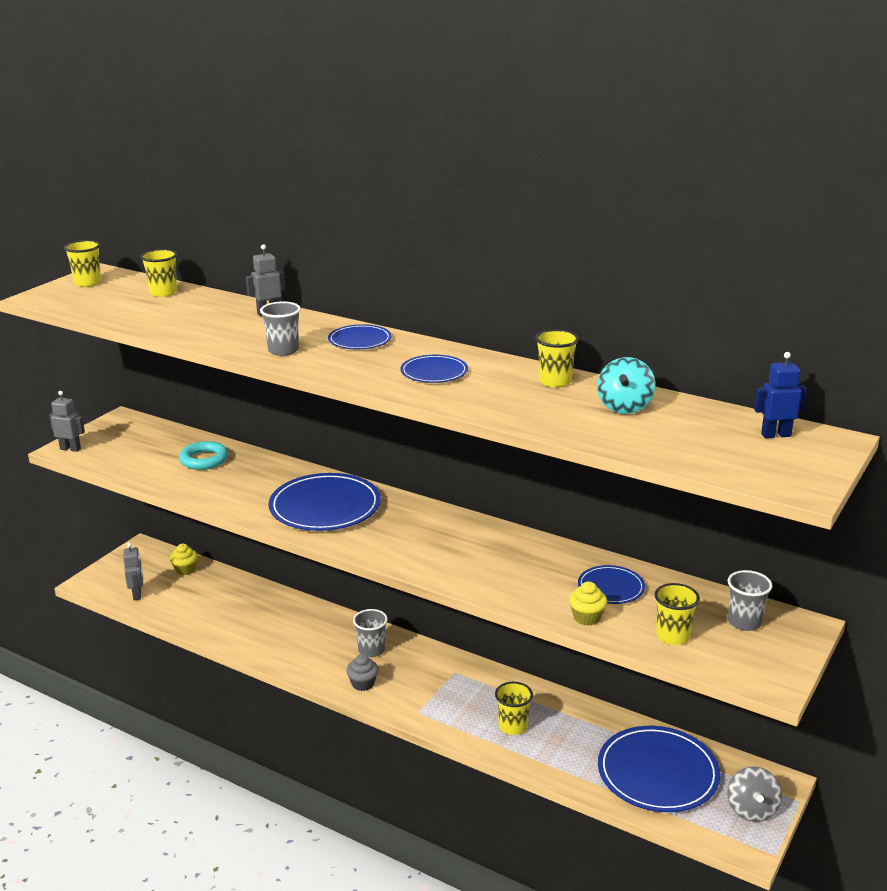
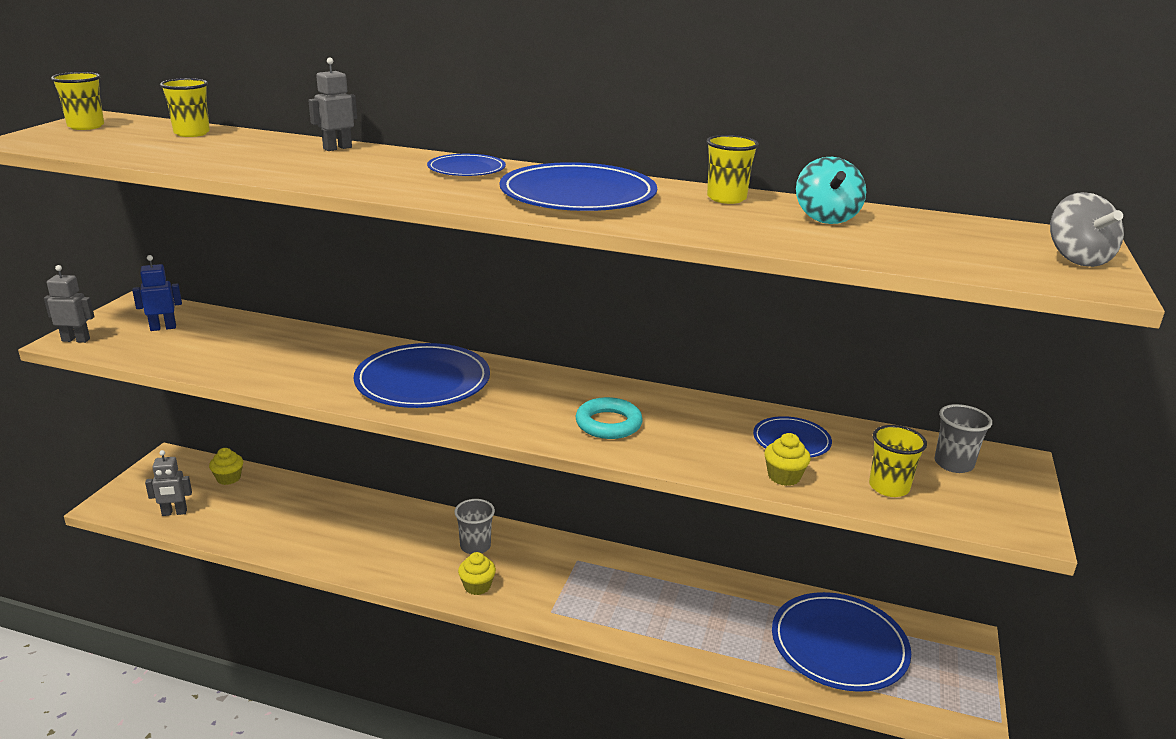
camera: 15 degrees left, 0 degrees up
grey robot [123,543,143,601] -> grey robot turned 105 degrees clockwise [145,450,192,516]
turquoise ring [179,441,228,470] -> turquoise ring moved to [576,397,643,439]
grey cup [260,302,301,356] -> none
grey cupcake [346,654,378,691] -> yellow cupcake [458,552,496,595]
blue plate [400,355,468,383] -> blue plate [500,162,657,211], size x1.88
yellow cup [495,682,533,735] -> none
grey spinning top [727,766,782,822] -> grey spinning top moved to [1050,192,1124,267]
blue robot [754,352,807,438] -> blue robot moved to [132,255,182,331]

